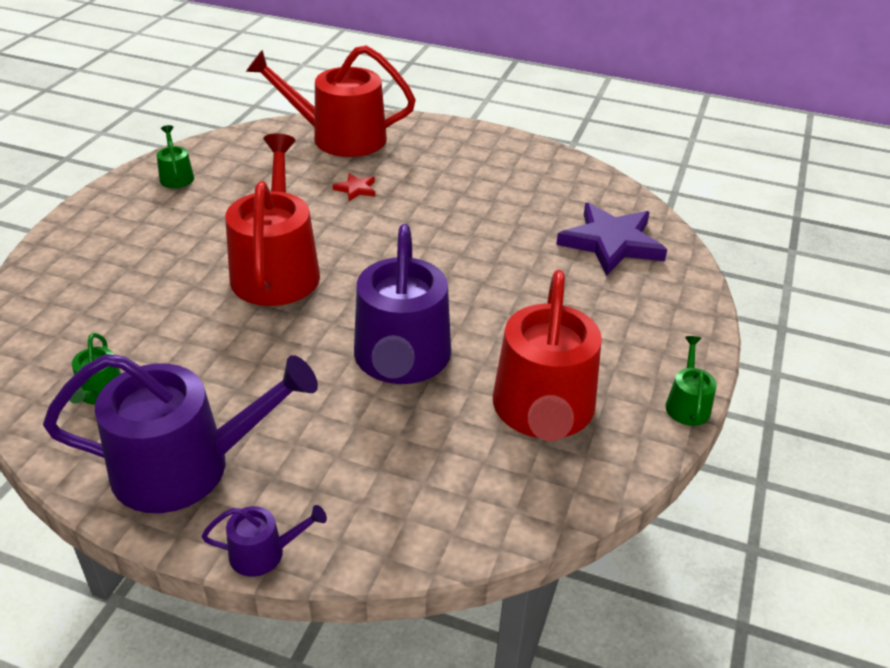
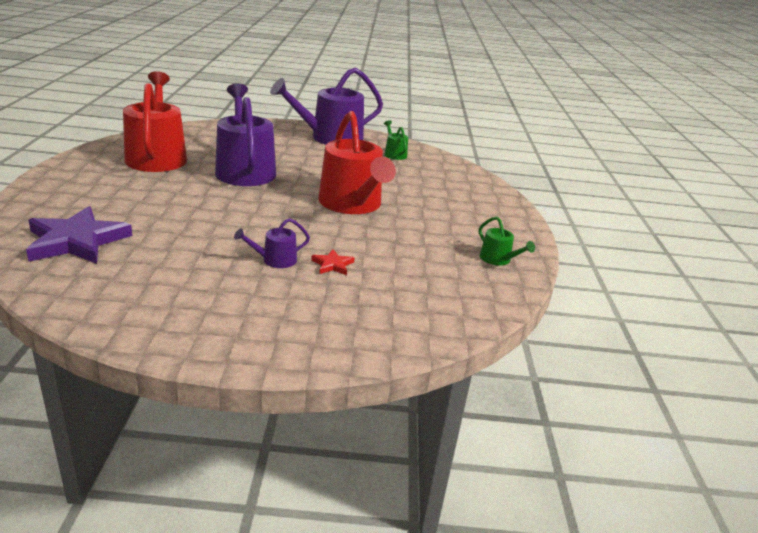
camera: 160 degrees right, 10 degrees down
purple watering can [201,505,327,577] -> purple watering can moved to [234,218,310,268]
red watering can [246,45,416,157] -> none
green watering can [665,336,717,426] -> none

